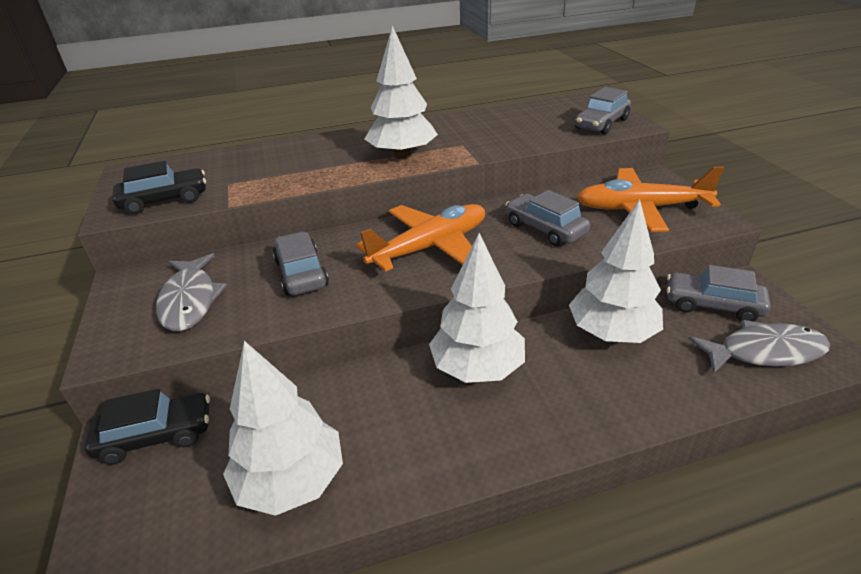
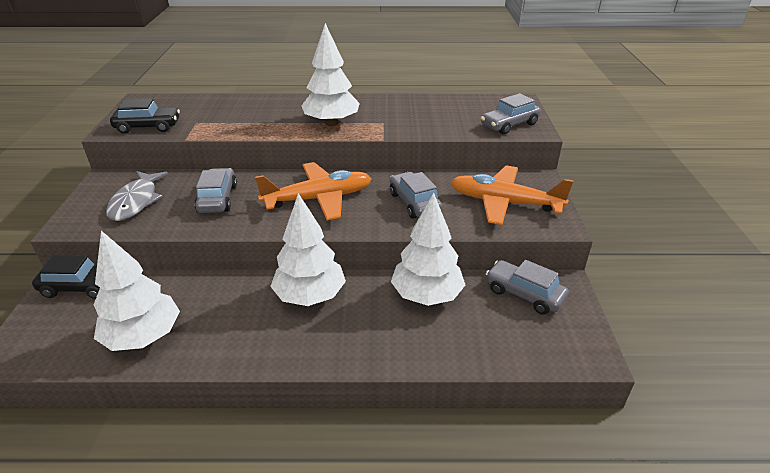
camera: 15 degrees right, 0 degrees up
grey fish [688,320,831,374] -> none

